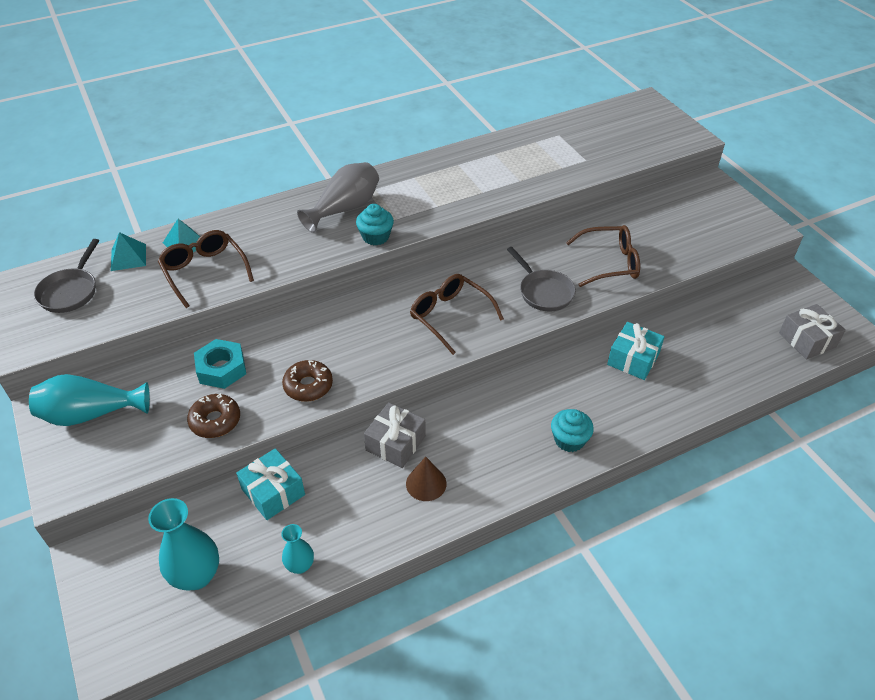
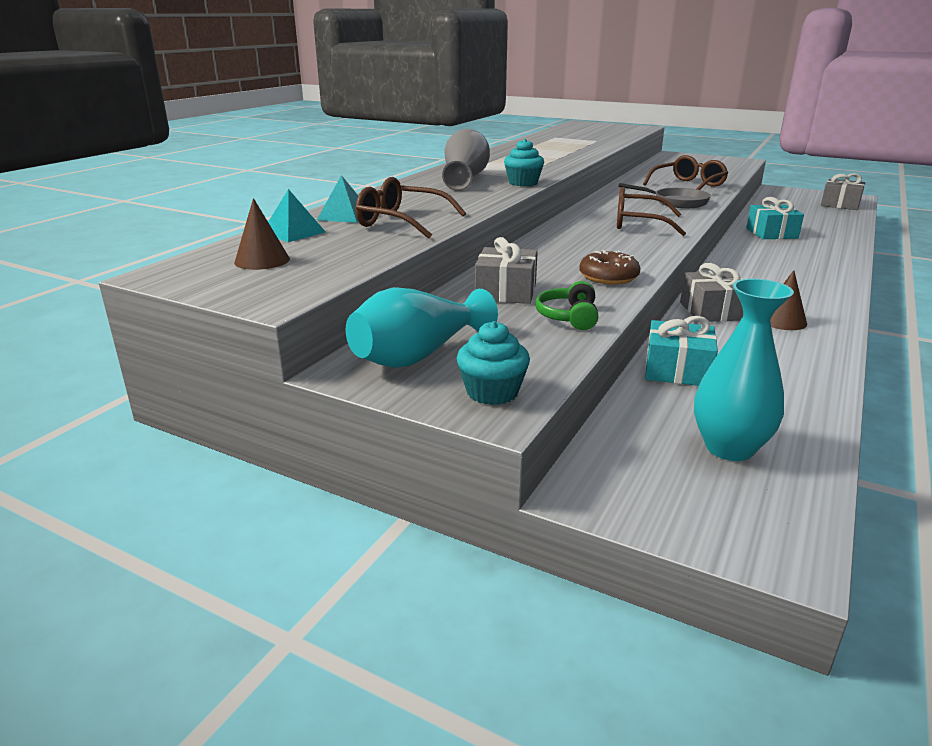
camera: 35 degrees left, 20 degrees down
grey pan [34,239,99,313] -> brown cone [234,198,290,270]
brown donut [187,393,240,438] -> green headphones [535,281,598,330]
turquoise nut [194,339,246,389] -> grey gift [475,237,538,304]
turquoise vase [281,524,314,574] -> none
turquoise cupcake [551,409,594,452] -> turquoise cupcake moved to [457,321,530,405]

